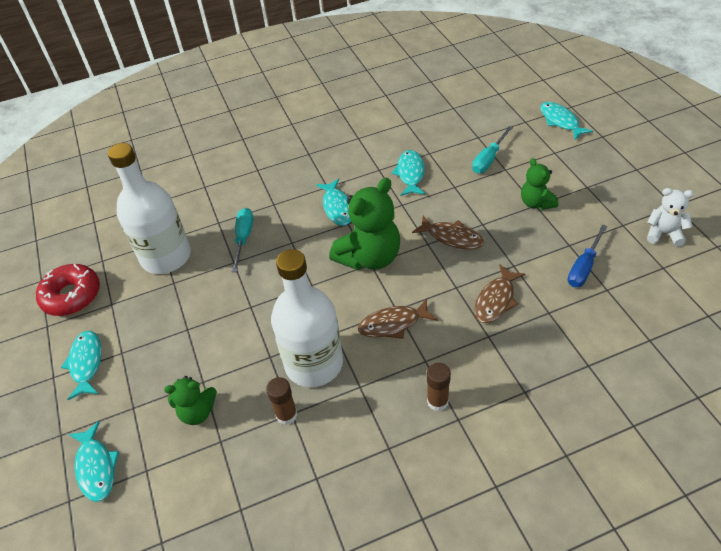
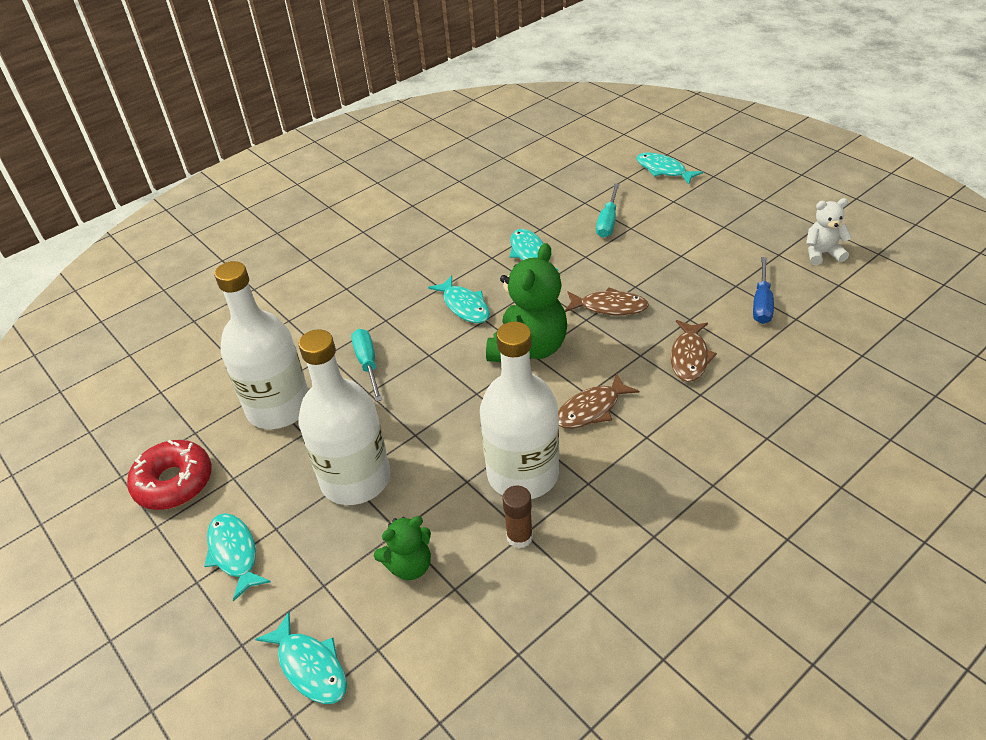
camera: 20 degrees left, 5 degrees down
brown glue stick [427,363,451,411] -> none
green teddy bear [521,158,558,210] -> none
none -> white bottle [298,329,390,505]

